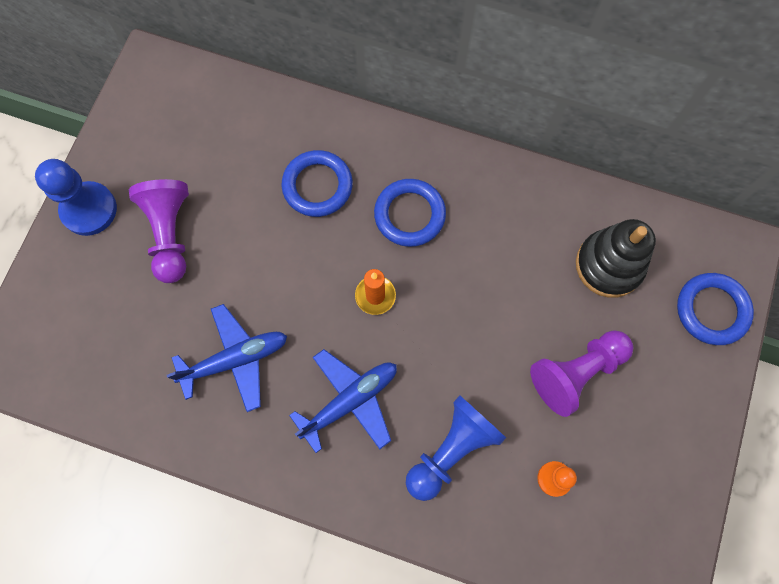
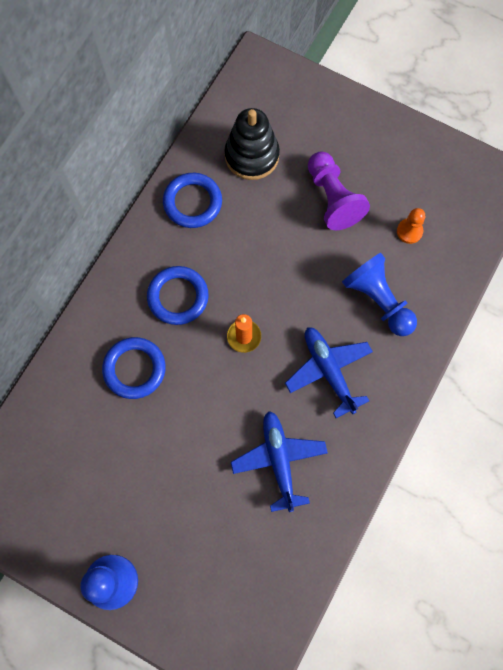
camera: 80 degrees left, 0 degrees up
purple pawn [129,179,189,283] -> none
blue ring [677,273,754,345] -> blue ring moved to [163,173,222,228]

